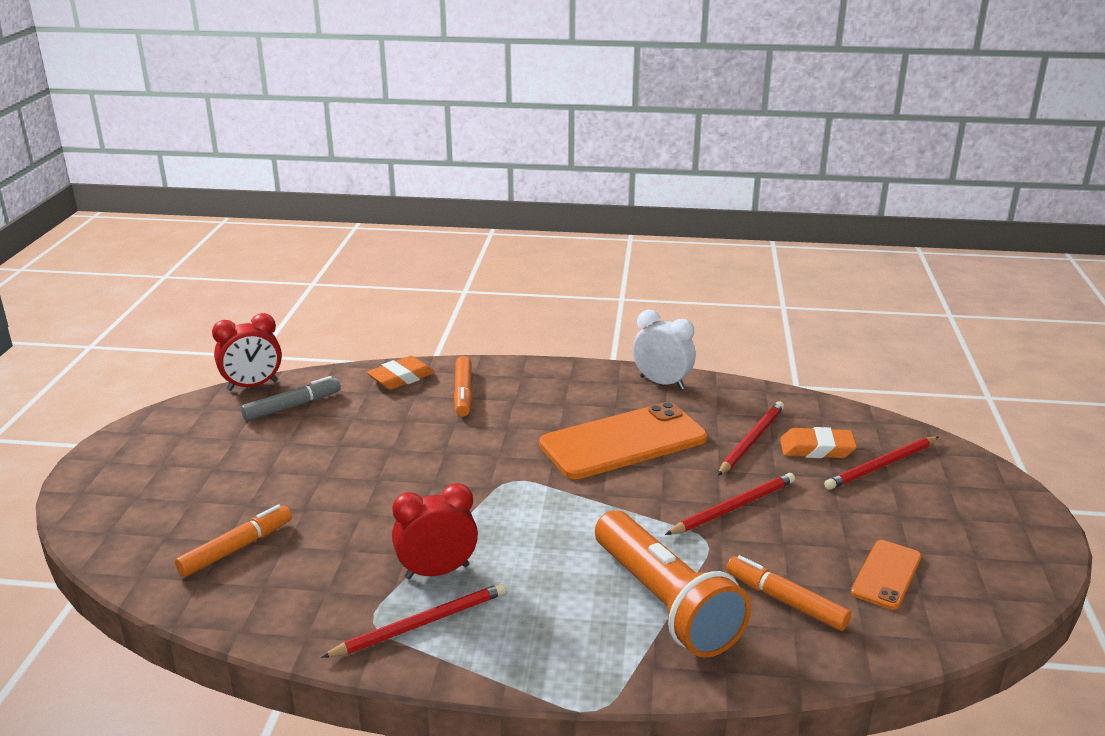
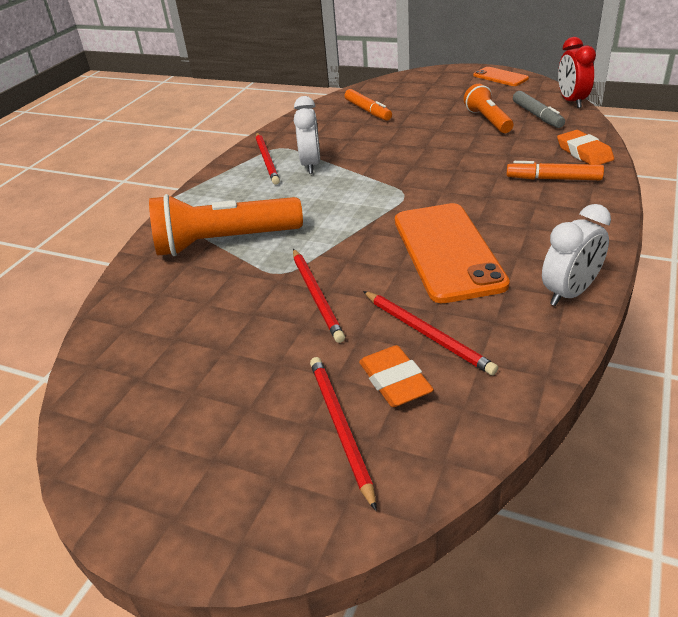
camera: 110 degrees right, 10 degrees up
red clock [392,483,478,579] -> white clock [294,96,320,174]
orange marker [726,555,851,631] -> none
orange eraser [780,427,857,458] -> orange eraser turned 45 degrees counterclockwise [359,345,434,407]
orange phone [851,540,922,610] -> orange phone moved to [473,67,529,86]
none -> orange flashlight [464,84,513,133]

